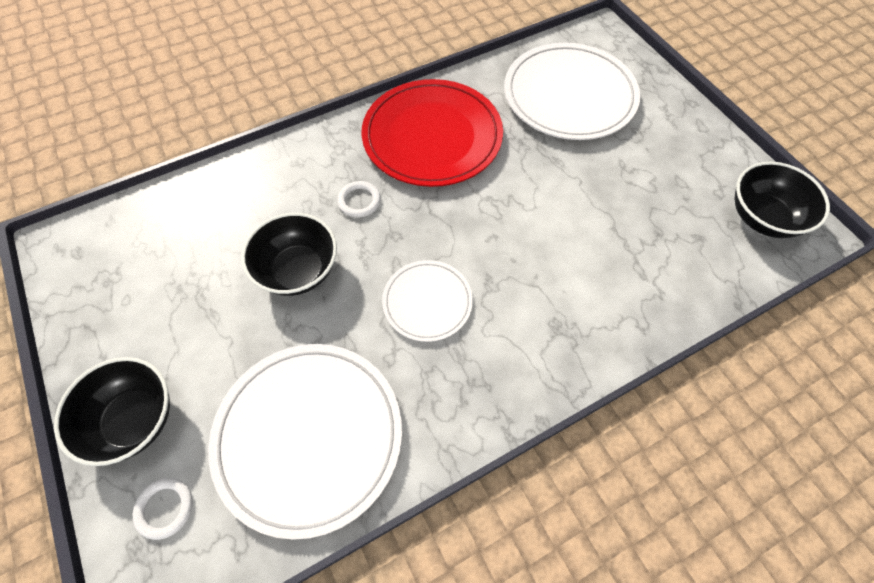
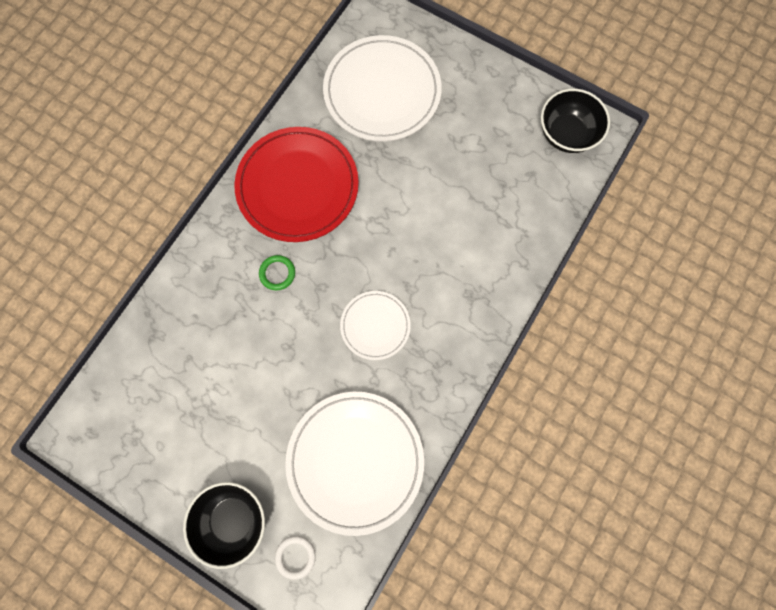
camera: 30 degrees left, 15 degrees up
black bowl [241,213,337,296] -> none
white ring [337,181,381,217] -> green ring [259,255,295,290]

